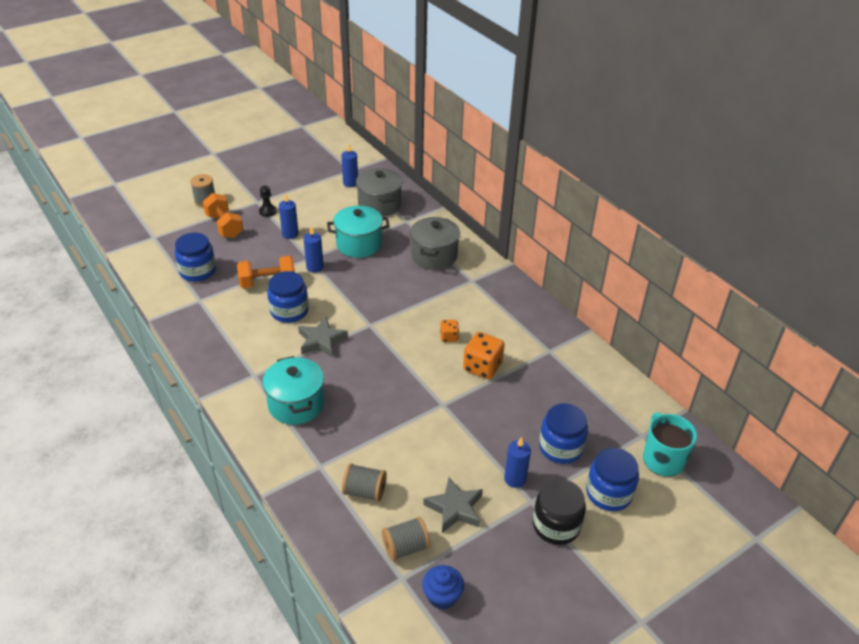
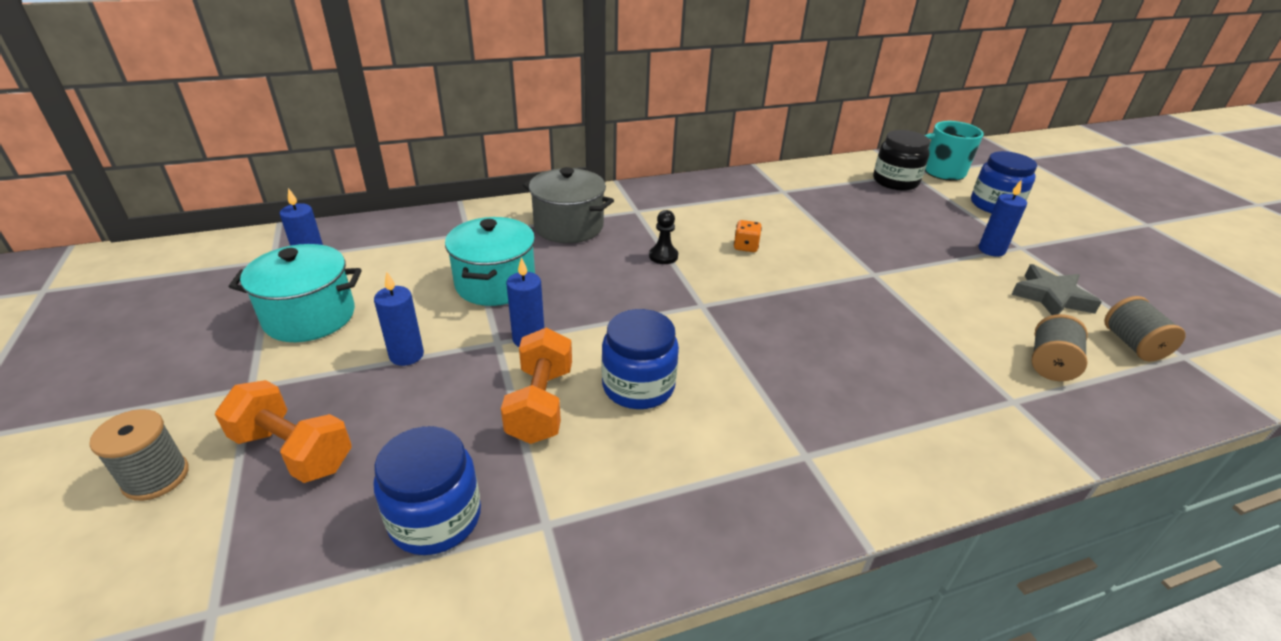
camera: 75 degrees left, 5 degrees down
orange dumbbell [203,193,243,238] -> orange dumbbell turned 45 degrees clockwise [215,380,352,483]
black pawn [259,185,277,217] -> black pawn moved to [649,210,678,264]
turquoise pot [262,356,324,425] -> turquoise pot moved to [229,244,362,342]
grey star [298,317,348,358] -> none
grey pot [356,168,403,217] -> none
blue cupcake [422,565,464,610] -> none
orange dice [463,332,505,379] -> none
black jar [533,479,586,545] -> black jar moved to [873,130,930,191]
blue jar [539,403,588,464] -> none

